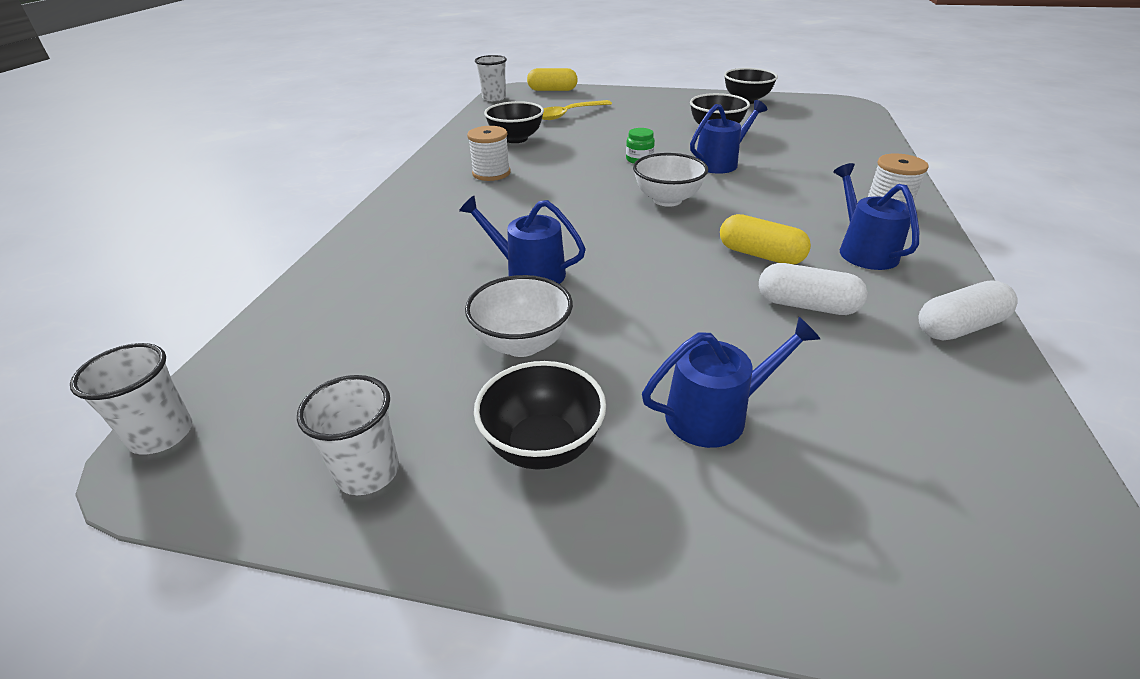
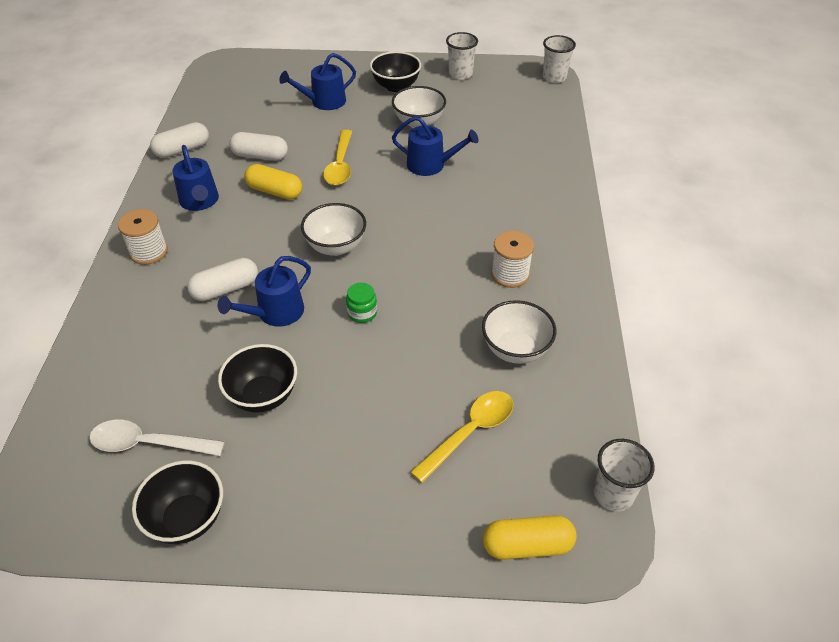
camera: 170 degrees right, 10 degrees up
black bowl [484,101,544,143] -> white bowl [482,300,556,364]
none -> white spoon [89,420,225,456]
none -> white capsule [187,258,258,301]
none -> yellow spoon [323,130,352,186]

